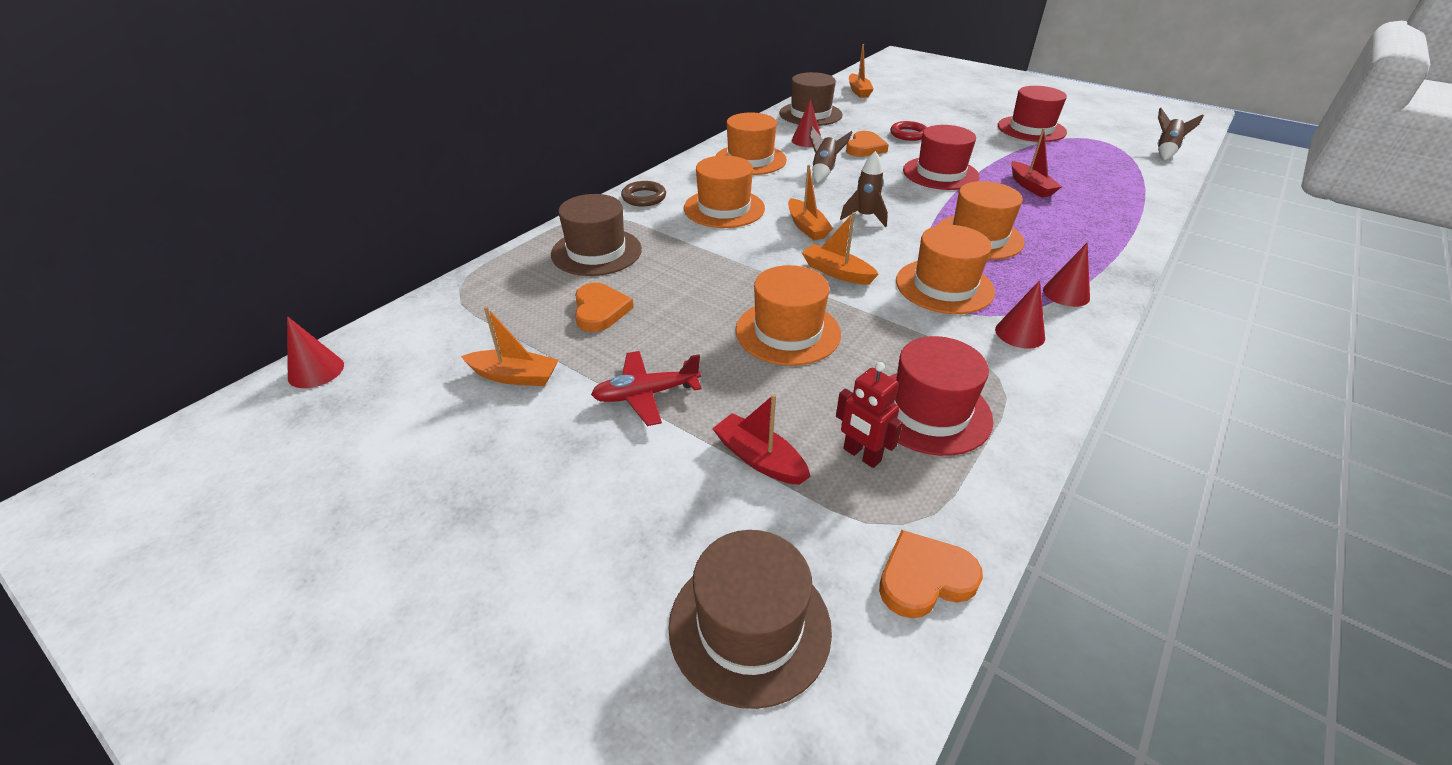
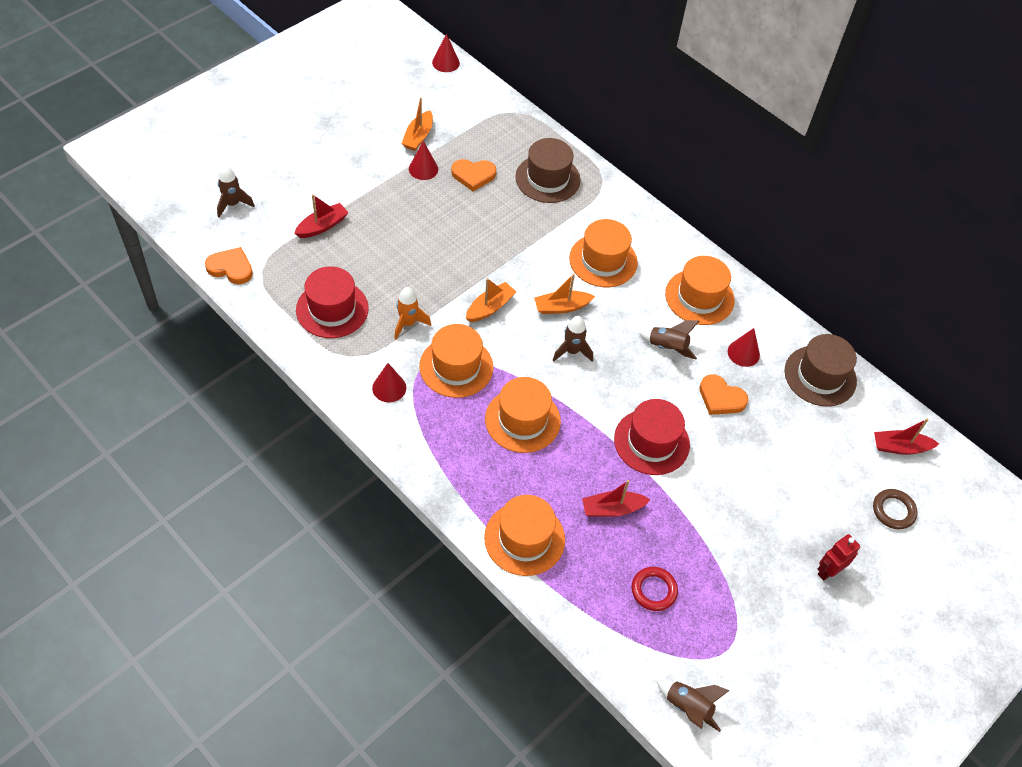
camera: 95 degrees right, 15 degrees up
red plane [591,351,702,426] -> none
brown ring [621,181,666,207] -> brown ring moved to [873,489,918,529]
brown hat [668,530,832,709] -> brown rocket [217,165,255,218]
orange hat [735,265,841,366] -> orange hat moved to [484,495,565,576]
red robot [836,362,903,468] -> red robot moved to [818,534,860,581]
orange boat [849,44,874,98] -> red boat [874,419,939,455]
orange heart [879,530,983,618] -> orange heart turned 60 degrees counterclockwise [205,247,253,284]
red ring [890,121,927,141] -> red ring moved to [631,567,678,611]
red hat [998,86,1067,142] -> none
red cone [1043,242,1090,307] -> red cone moved to [409,141,438,180]
none -> orange rocket [394,287,431,339]

